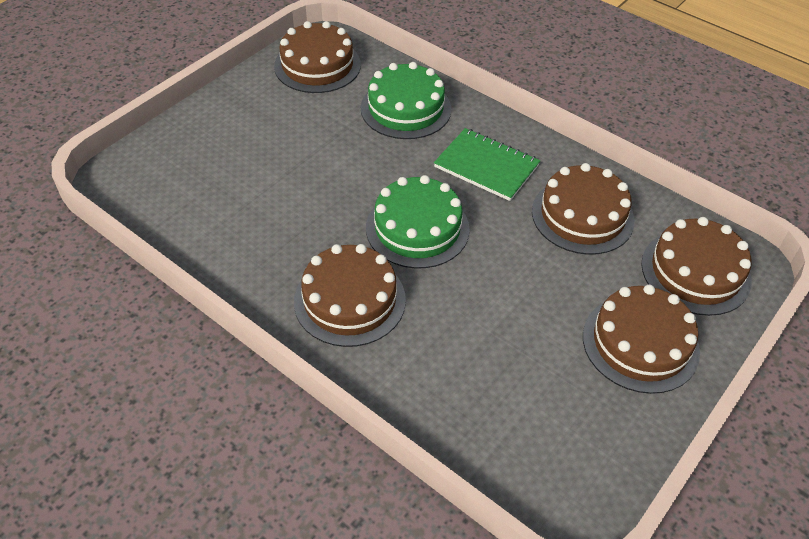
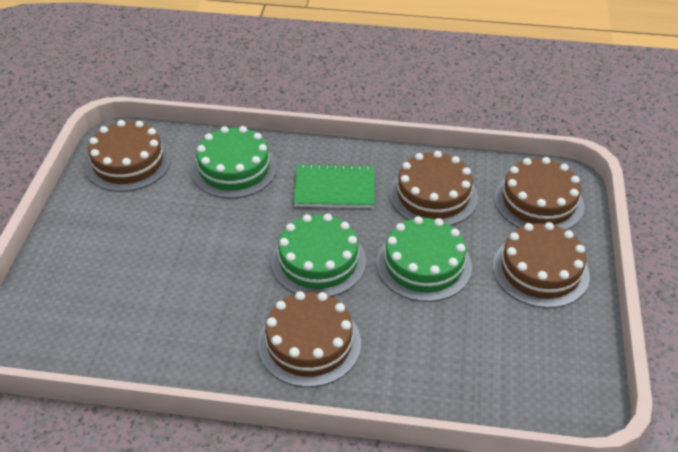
camera: 30 degrees left, 5 degrees down
none -> green cake [377,216,472,302]

